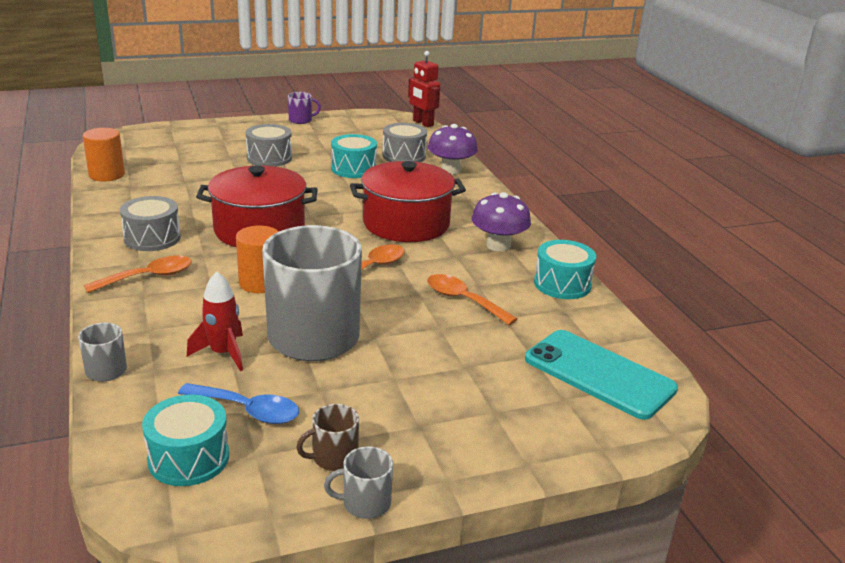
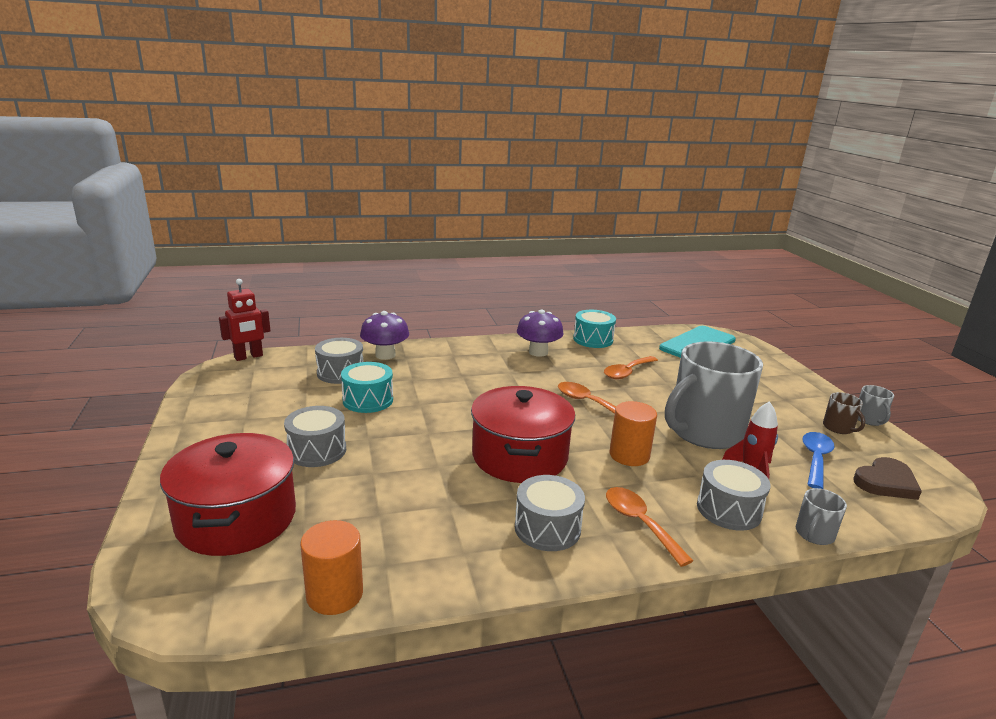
camera: 85 degrees left, 5 degrees down
turquoise drum [142,395,229,486] -> brown heart [853,457,922,500]
purple mug [288,92,321,124] -> none
red pot [350,161,466,242] -> red pot moved to [160,433,296,556]
none -> grey drum [697,460,771,531]

